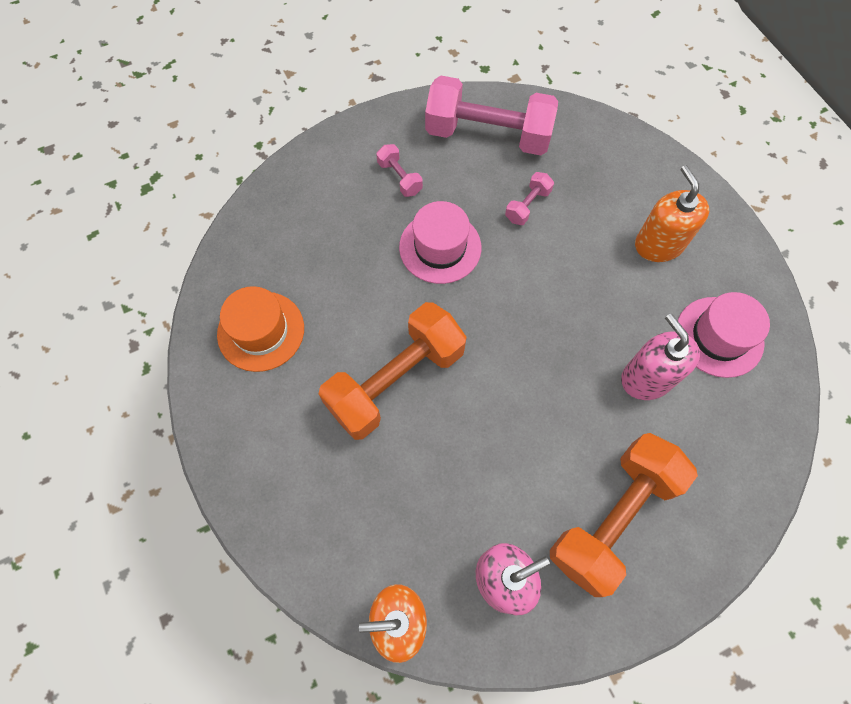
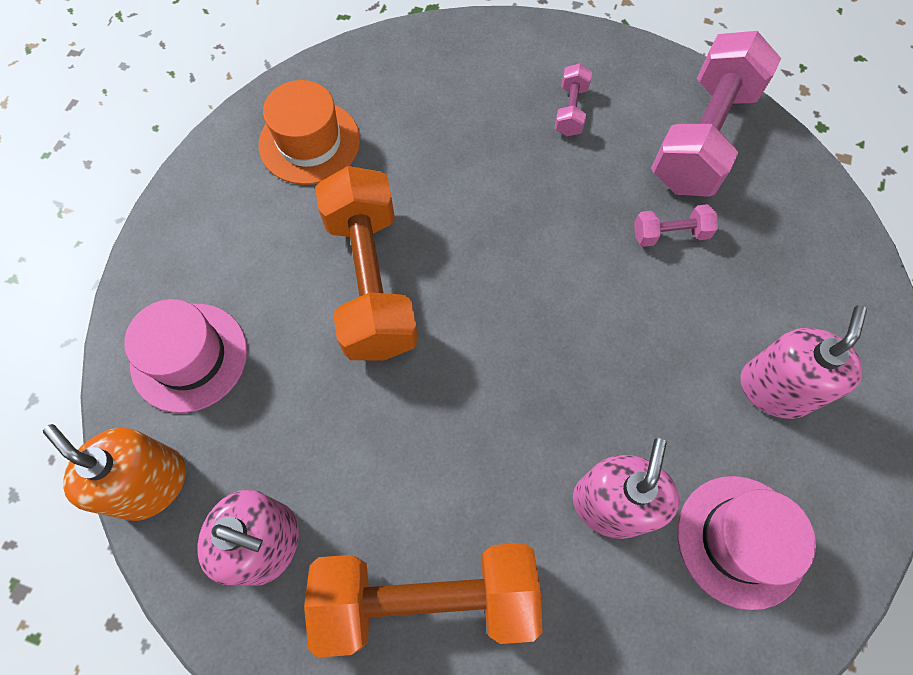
camera: 45 degrees right, 0 degrees up
orange dumbbell [319,302,467,440] -> orange dumbbell turned 75 degrees clockwise [315,166,418,360]
pink hat [399,201,481,284] -> pink hat moved to [124,299,247,413]
pink dumbbell [425,76,558,155] -> pink dumbbell turned 60 degrees clockwise [651,31,781,197]
orange soap dispenser [635,165,709,262] -> pink soap dispenser [740,305,867,419]

